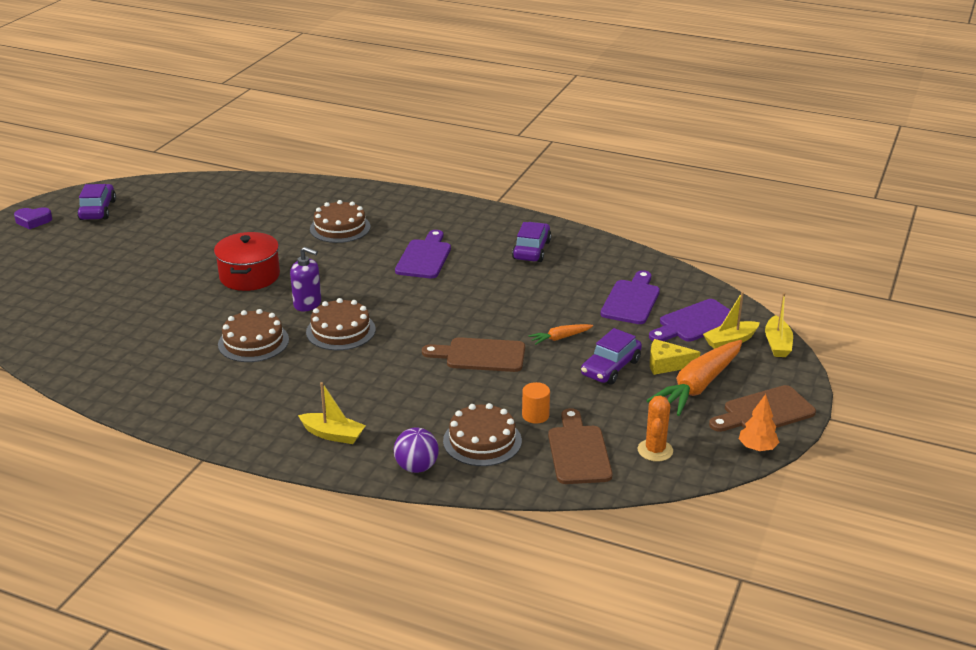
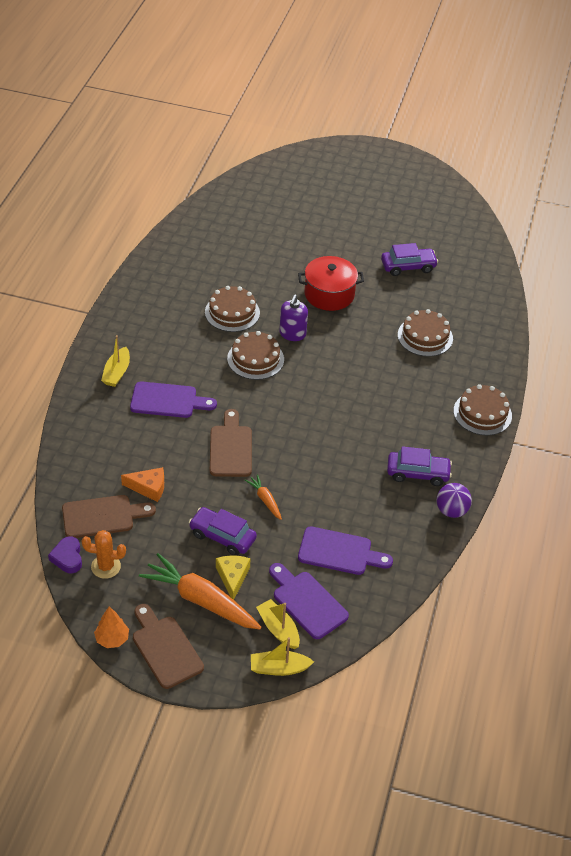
camera: 80 degrees right, 15 degrees up
purple heart [14,207,52,230] -> purple heart moved to [48,536,82,573]
purple car [77,184,116,220] -> purple car moved to [381,243,438,276]
purple ball [394,427,439,473] -> purple ball moved to [437,483,472,518]
purple cutting board [395,230,451,278] -> purple cutting board moved to [130,382,217,418]
brown cake [443,403,522,466] -> brown cake moved to [453,384,512,435]
orange cylinder [522,382,550,424] -> orange cheese [121,467,164,502]

